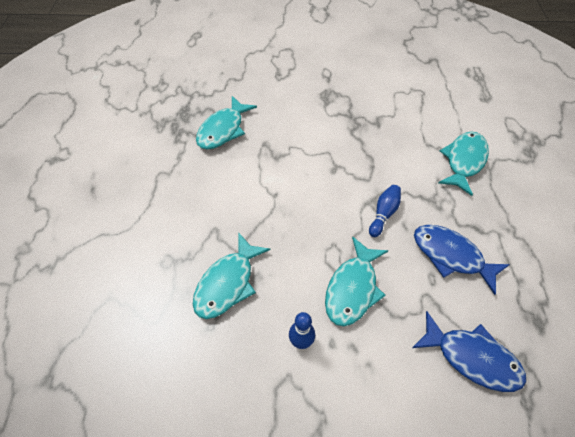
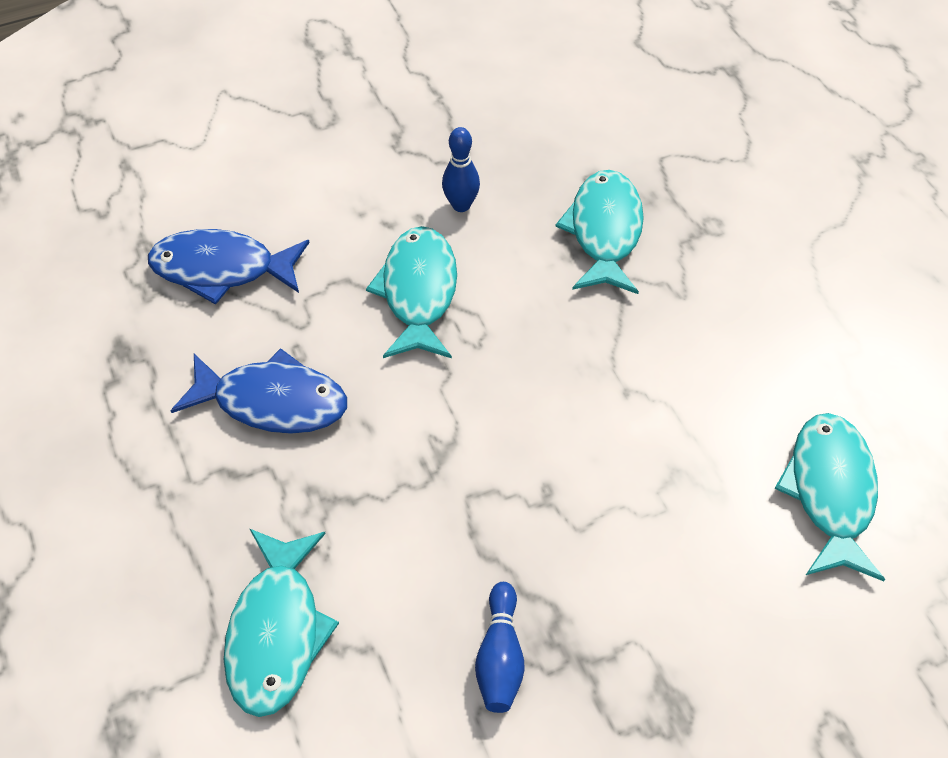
camera: 155 degrees right, 0 degrees up
blue bowling pin [369,185,401,237] -> blue bowling pin moved to [475,582,525,713]

